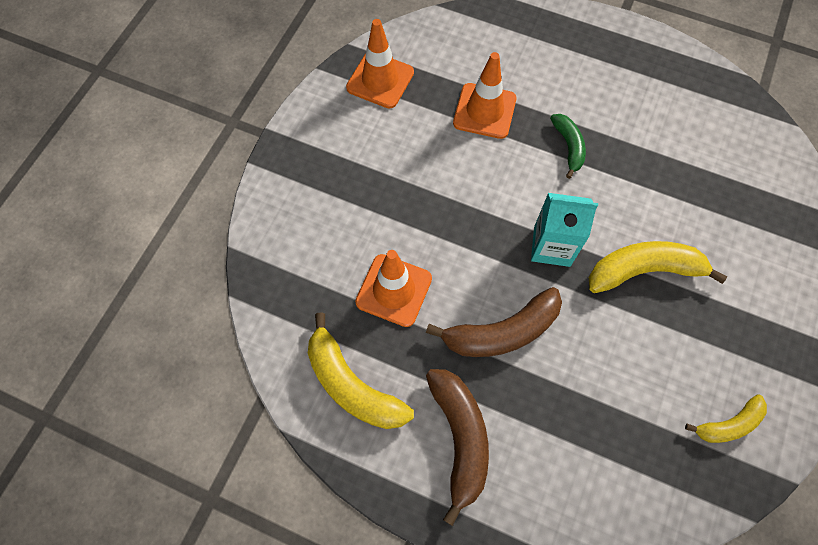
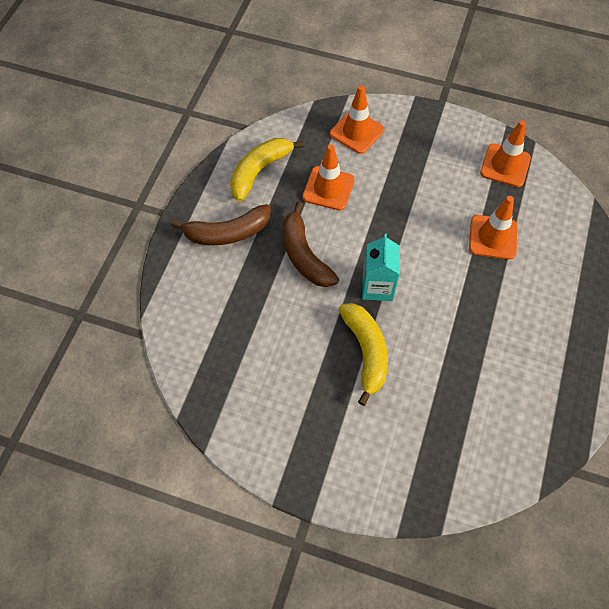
camera: 85 degrees right, 5 degrees down
green banana [550,114,586,179] -> none
yellow banana [685,394,767,443] -> none
none -> orange traffic cone [330,85,384,154]

